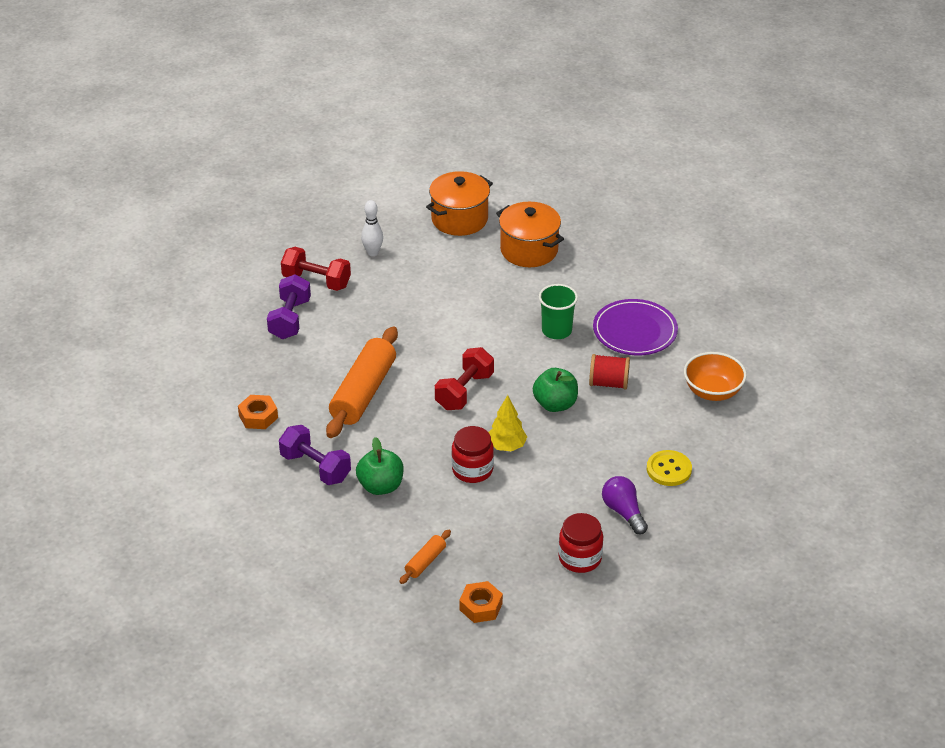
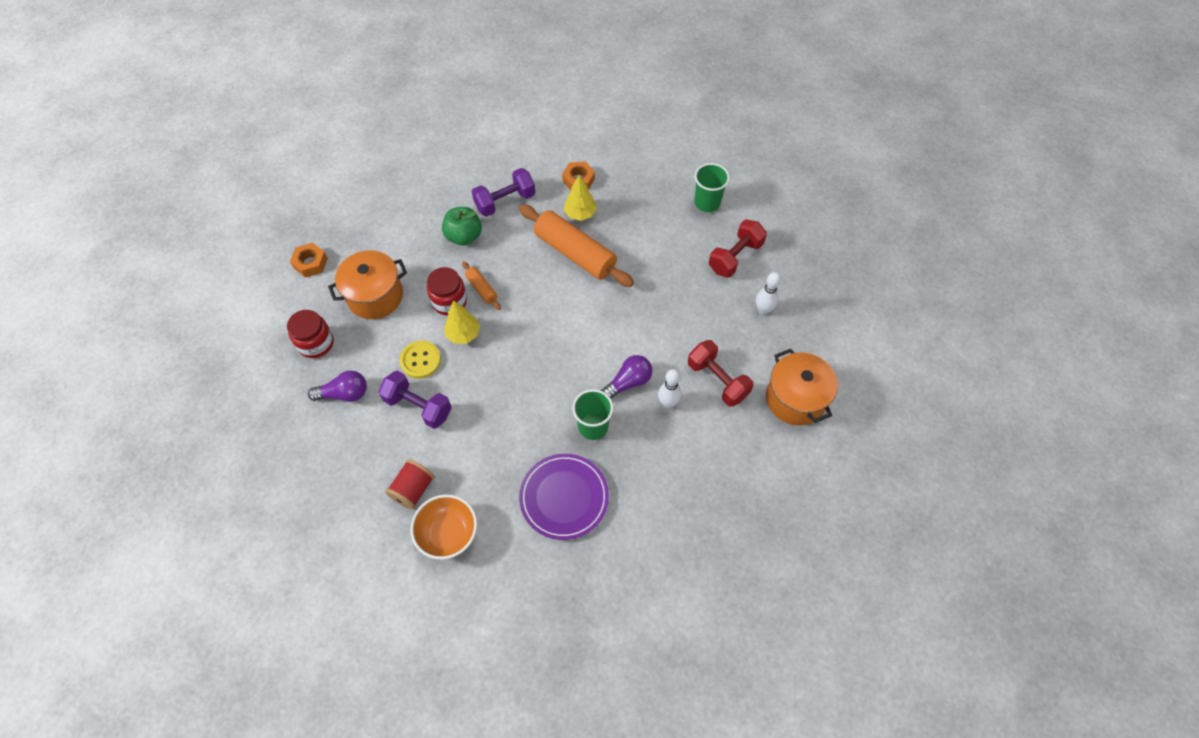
camera: 110 degrees right, 20 degrees up
purple dumbbell [267,274,311,339] -> purple dumbbell moved to [378,371,452,429]
orange rolling pin [399,530,451,584] -> orange rolling pin moved to [462,261,501,310]
red dumbbell [435,347,494,410] -> red dumbbell moved to [688,340,753,407]
orange pot [496,202,564,267] -> orange pot moved to [328,250,407,319]
green apple [533,368,578,412] -> none
red spool [589,354,630,389] -> red spool moved to [385,459,435,510]
yellow button [647,450,692,486] -> yellow button moved to [399,341,441,379]
none -> yellow tree [564,175,597,221]
none -> purple light bulb [601,355,652,398]
none -> white bowling pin [658,369,681,408]
none -> green cup [694,163,730,212]

